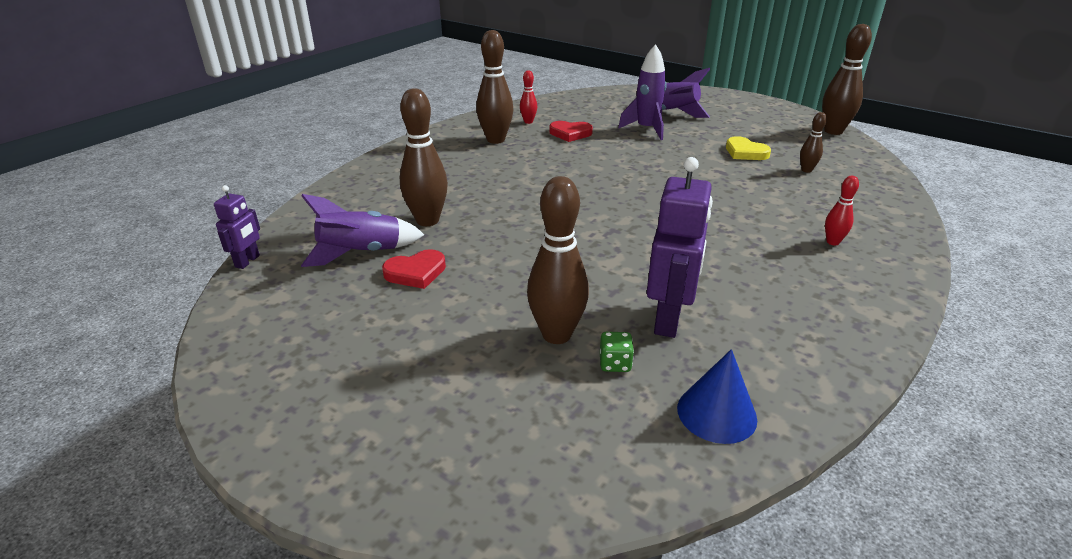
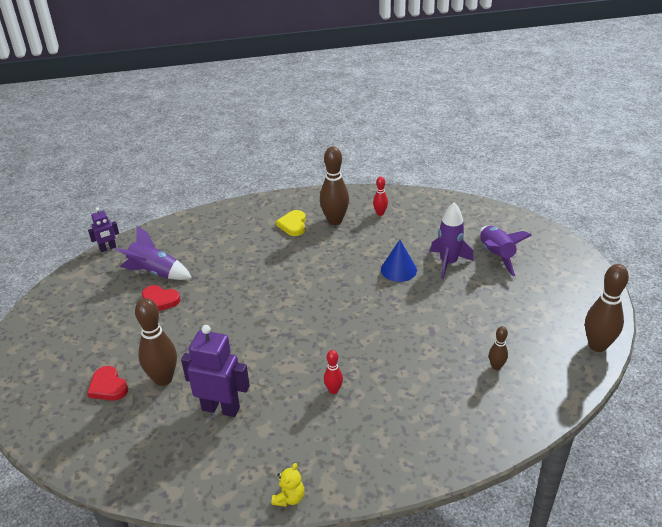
camera: 45 degrees right, 5 degrees up
brown bowling pin [400,88,448,226] -> none
red heart [549,121,593,142] -> red heart moved to [87,366,128,401]
green dice [600,332,634,372] -> none
purple robot [647,157,713,338] -> purple robot turned 135 degrees counterclockwise [181,325,250,417]
blue cone [677,349,757,444] -> blue cone moved to [381,240,417,282]
yellow heart [726,136,771,160] -> yellow heart moved to [276,210,306,236]
red bowling pin [825,176,859,245] -> red bowling pin moved to [324,350,343,394]
none -> yellow teddy bear [272,463,304,507]

